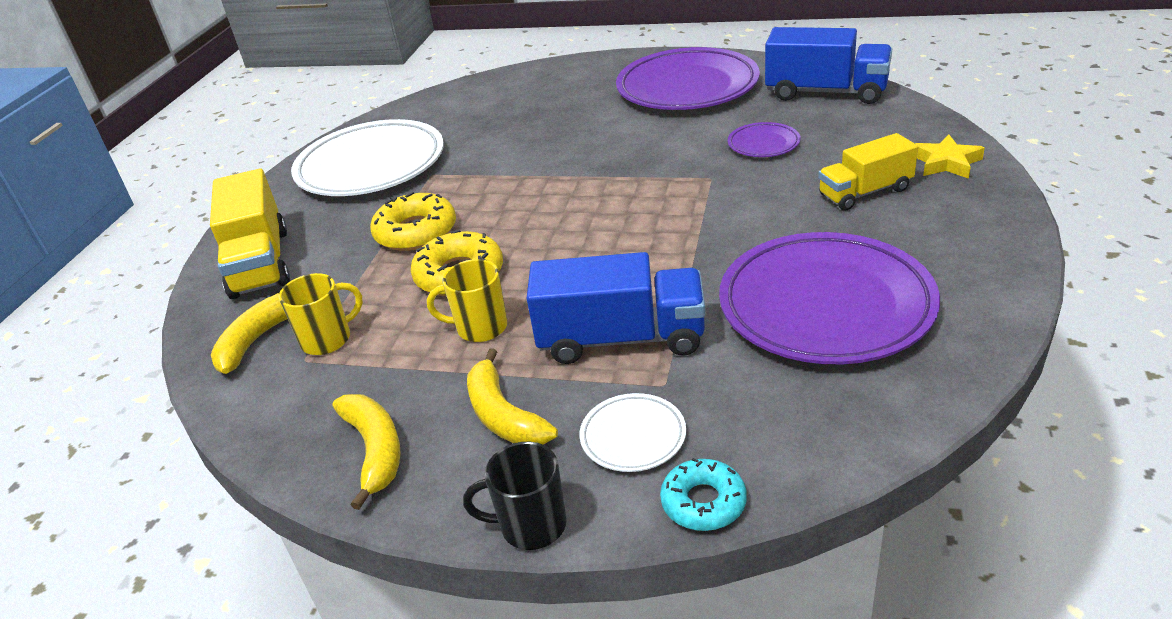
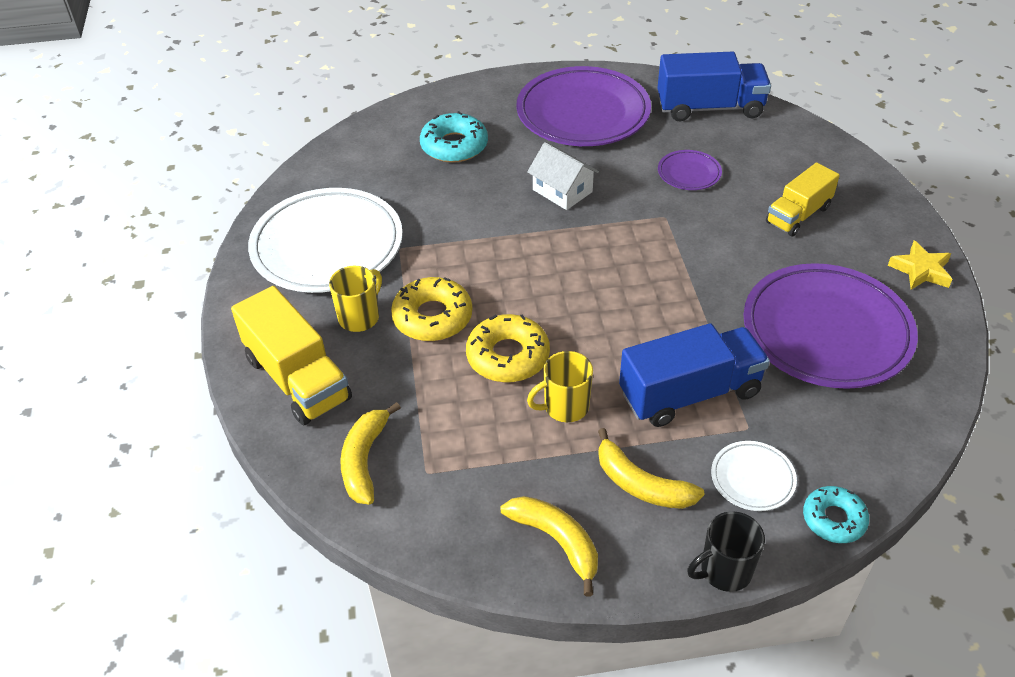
camera: 25 degrees left, 10 degrees up
yellow mug [279,273,363,355] -> yellow mug moved to [329,266,382,332]
yellow star [915,135,985,179] -> yellow star moved to [888,240,952,290]
none -> turquoise donut [420,111,488,163]
none -> white house [527,142,599,210]

